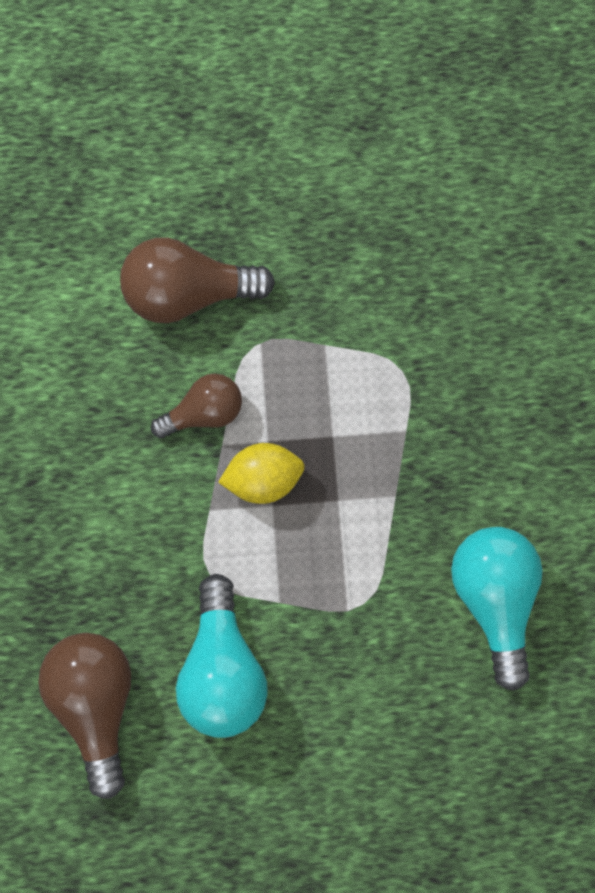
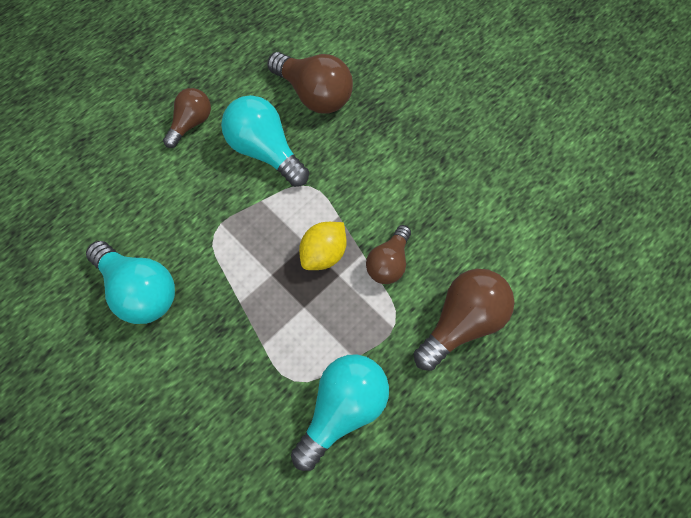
camera: 140 degrees right, 10 degrees down
none -> brown light bulb [163,88,211,148]
none -> turquoise light bulb [291,354,389,471]

